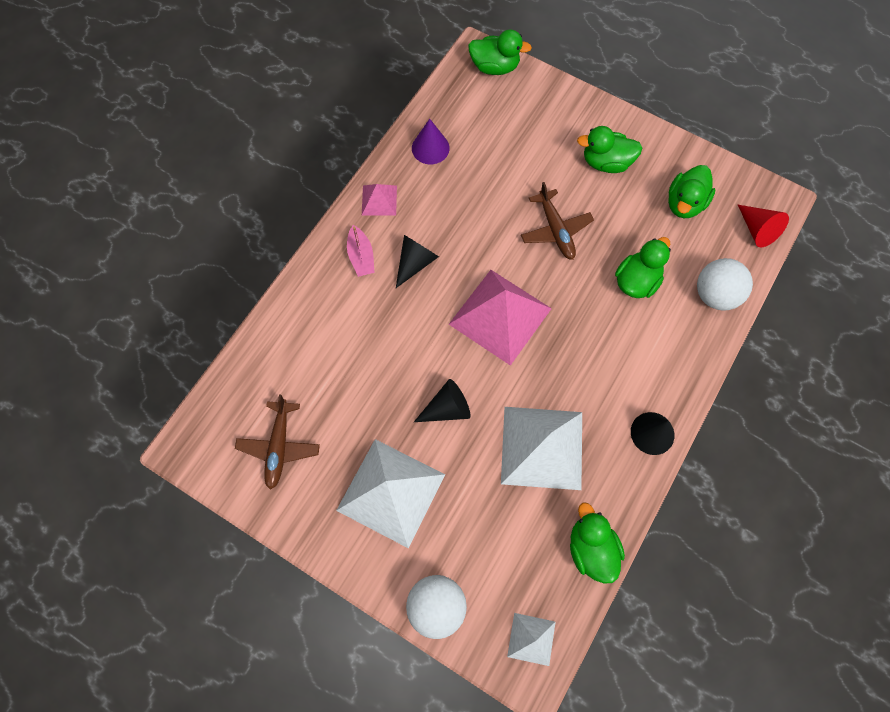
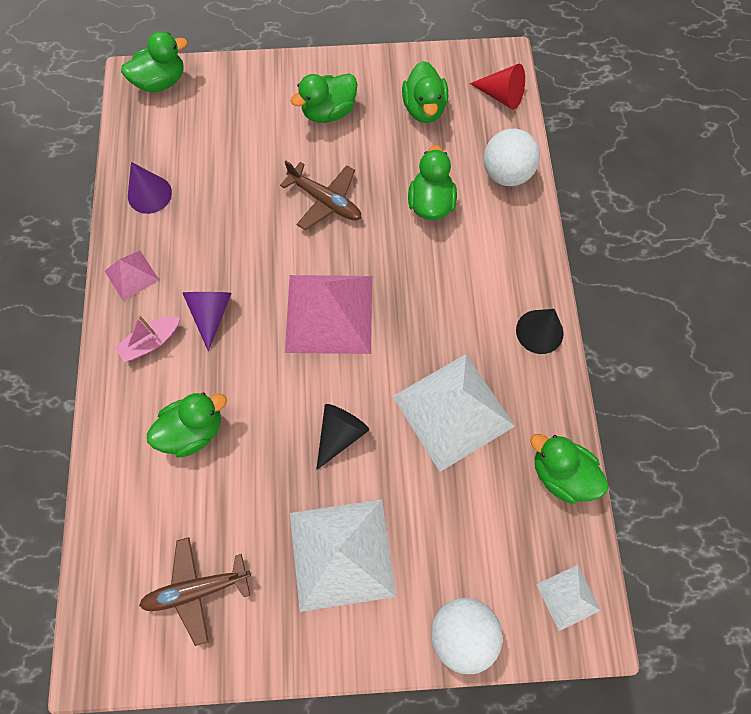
camera: 35 degrees left, 0 degrees up
brown plane [235,395,320,490] -> brown plane turned 105 degrees clockwise [139,537,251,646]
pink boat [347,225,375,277] -> pink boat turned 105 degrees clockwise [115,315,180,363]
black cone [396,235,439,288] -> purple cone [183,292,232,351]
none -> green duck [147,393,227,458]

